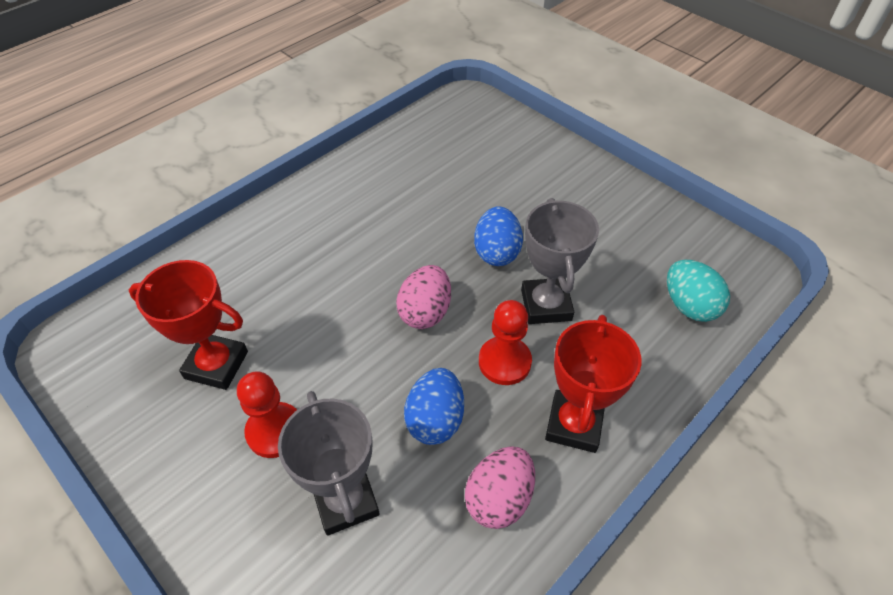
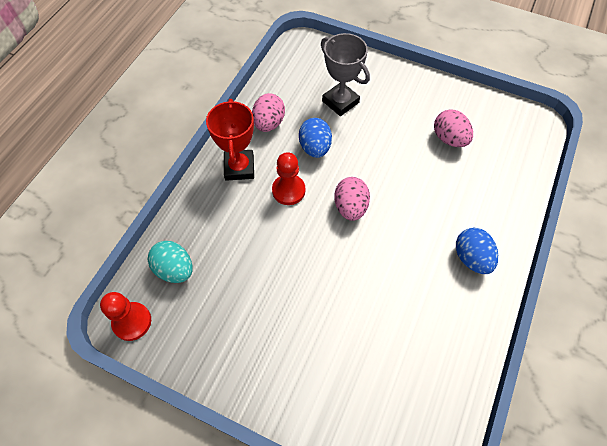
camera: 160 degrees right, 10 degrees up
red trophy [129,260,248,390] -> pink egg [434,109,473,147]
red pawn [237,371,297,458] -> red pawn moved to [100,292,151,341]
blue egg [474,206,523,266] -> blue egg moved to [456,228,498,274]
grey trophy [521,198,599,324] -> none

